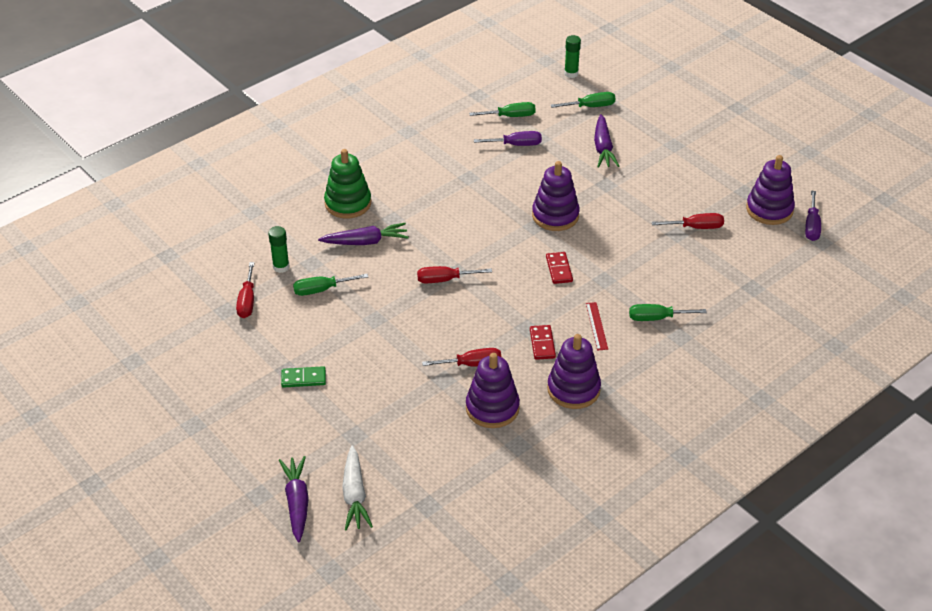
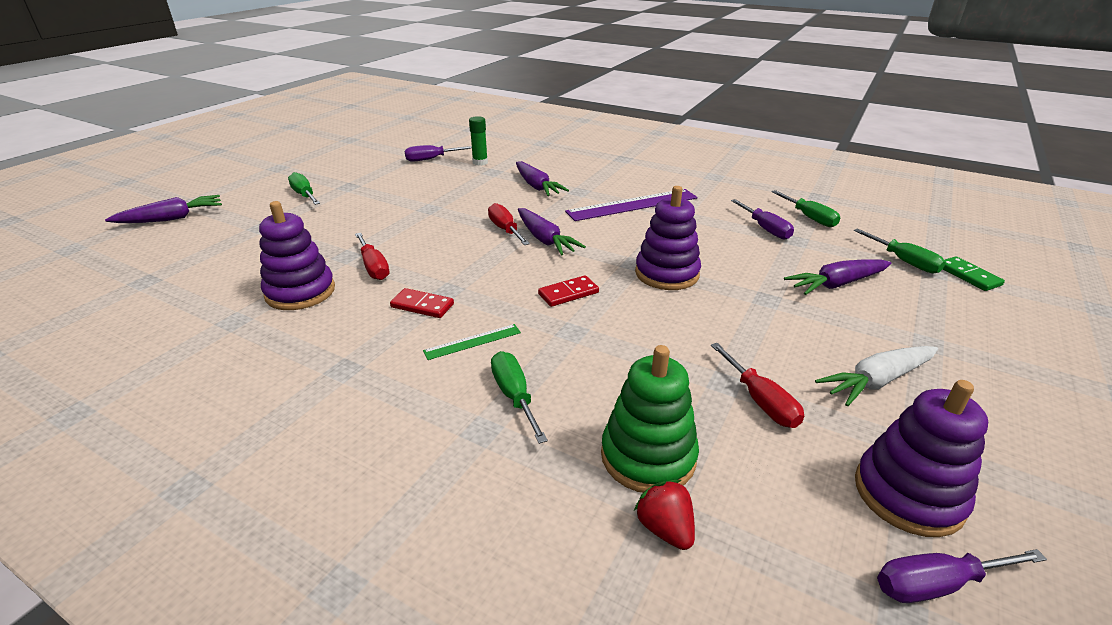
camera: 70 degrees right, 10 degrees down
red screwdriver [236,262,254,318] -> purple screwdriver [405,145,472,162]
green domino [281,366,326,388] -> green domino moved to [943,256,1005,291]
green screwdriver [293,274,368,296] -> green screwdriver moved to [288,172,320,205]
green stacking toy [324,149,371,219] -> green stacking toy moved to [601,345,699,493]
white carrot [342,445,373,531] -> white carrot moved to [815,346,938,407]
red domino [530,325,556,360] -> red domino turned 45 degrees clockwise [390,288,454,318]
purple stacking toy [547,334,601,409] -> none
green glue stick [564,35,581,78] -> none
red ruler [586,302,608,351] -> green ruler [423,324,521,360]
none -> purple carrot [518,208,586,256]
none -> purple ruler [565,189,698,221]
none -> red strawberry [634,480,695,550]

